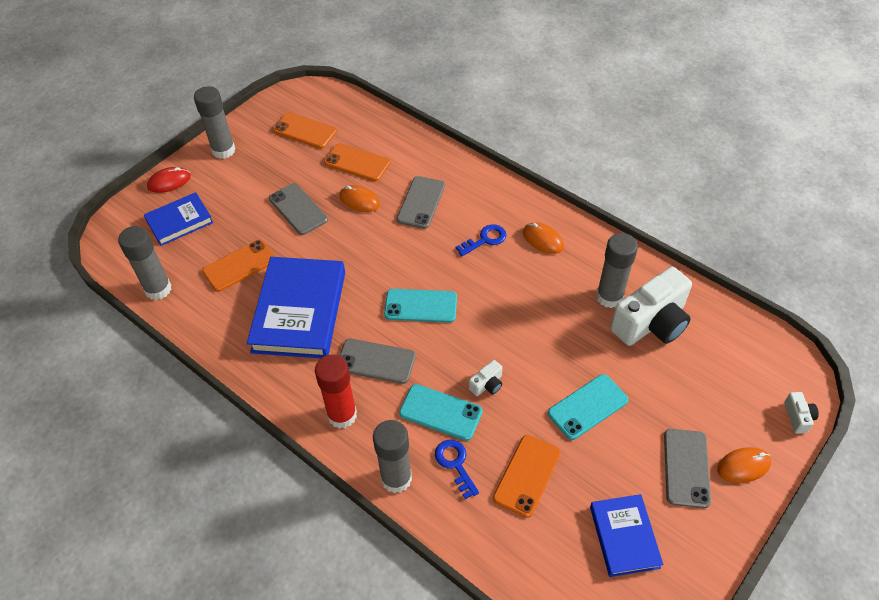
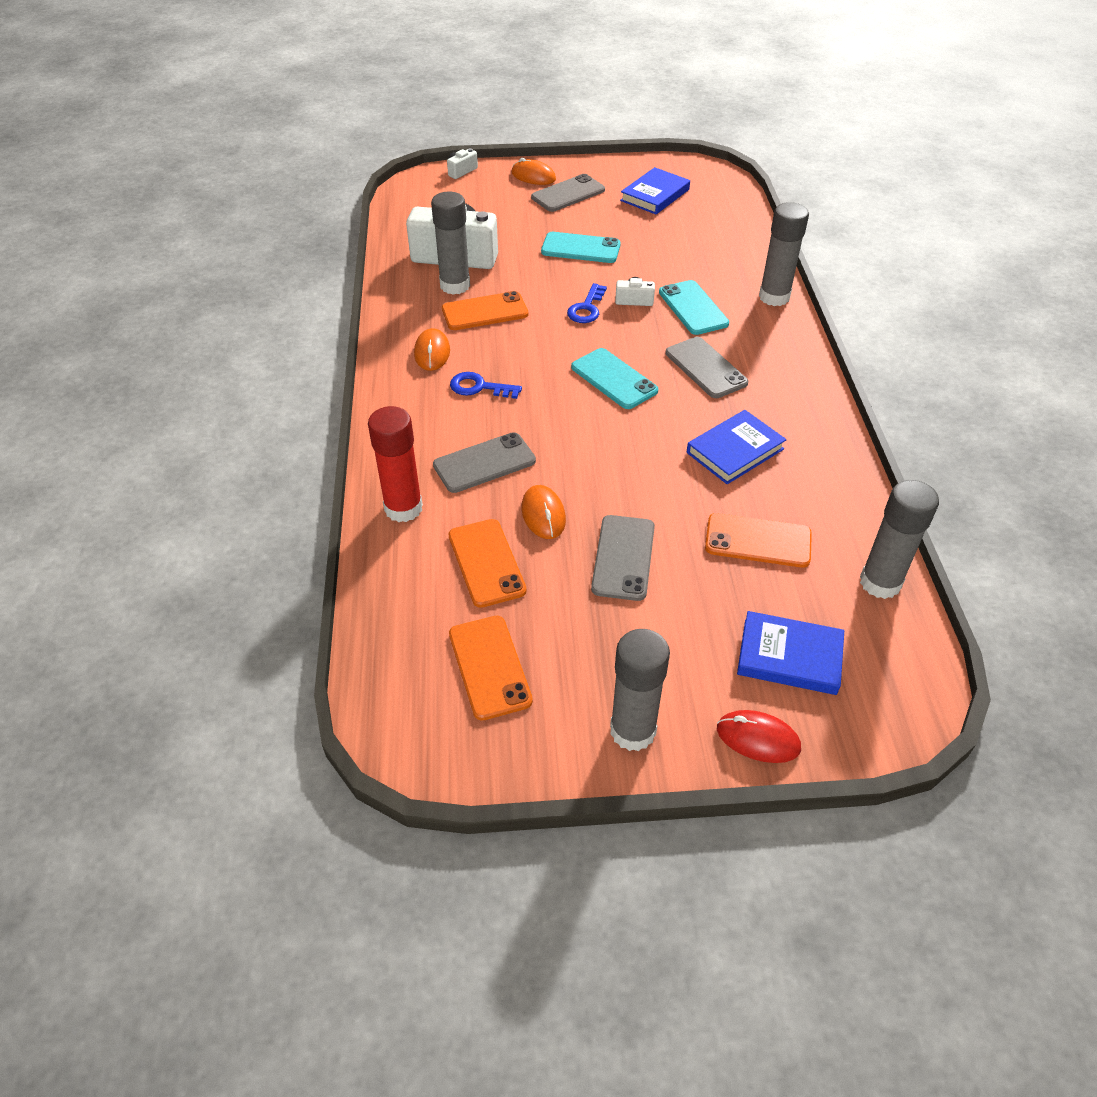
camera: 135 degrees left, 5 degrees down
blue book [247,257,345,358] -> blue book [687,410,786,484], size x0.57
red glue stick [315,354,357,429] -> red glue stick moved to [368,406,423,522]
blue key [435,440,479,499] -> blue key moved to [567,283,607,323]
orange phone [493,435,561,518] -> orange phone moved to [442,291,528,330]

